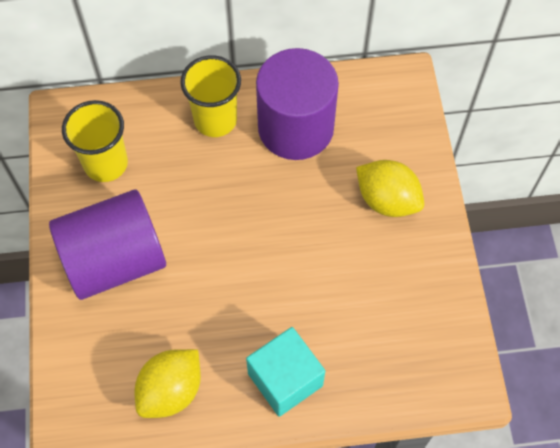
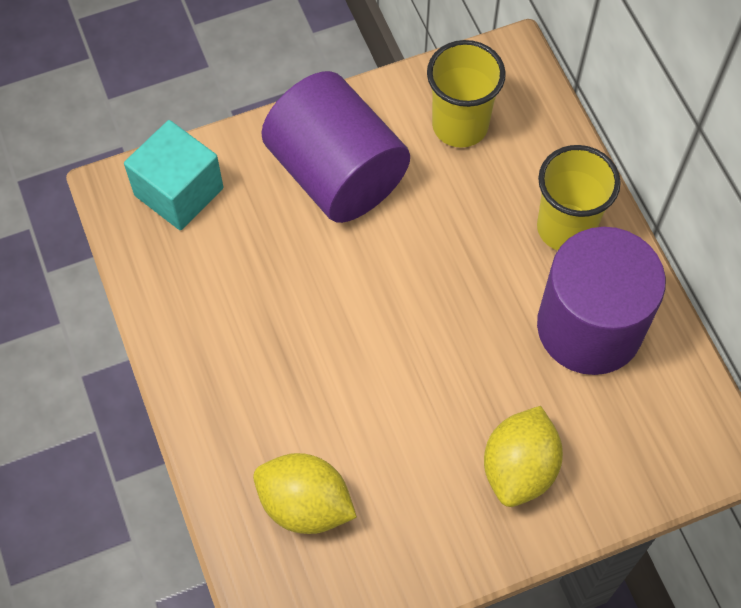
camera: 75 degrees right, 0 degrees up
yellow lemon [135,349,201,418] -> yellow lemon moved to [253,453,357,534]
turquoise cube [246,327,325,417] -> turquoise cube moved to [124,120,224,230]

